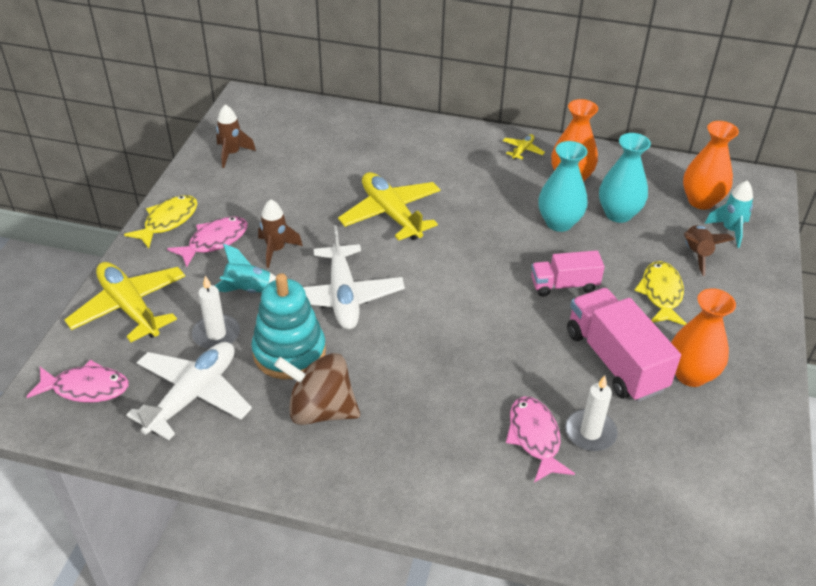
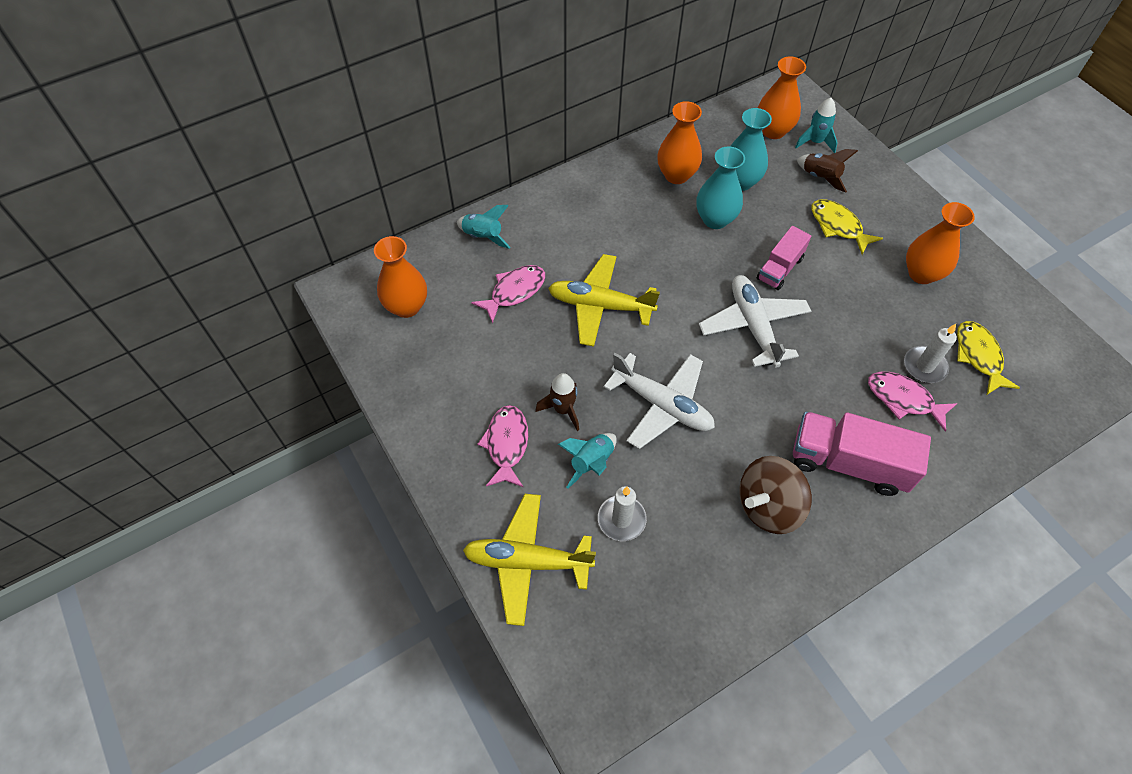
camera: 45 degrees left, 15 degrees up
pink fish [26,360,128,403] -> pink fish moved to [471,265,545,324]
yellow fish [124,195,197,248] -> yellow fish moved to [957,321,1020,395]
white plane [126,342,252,440] -> white plane moved to [699,275,811,368]
brown rocket [216,104,256,168] -> none
turquoise stacking toy [251,273,326,379] -> none
yellow plane [503,134,545,160] -> none
pink truck [567,288,681,402] -> pink truck moved to [793,412,931,496]
none -> orange vase [374,236,427,318]
none -> turquoise rocket [457,205,511,249]

